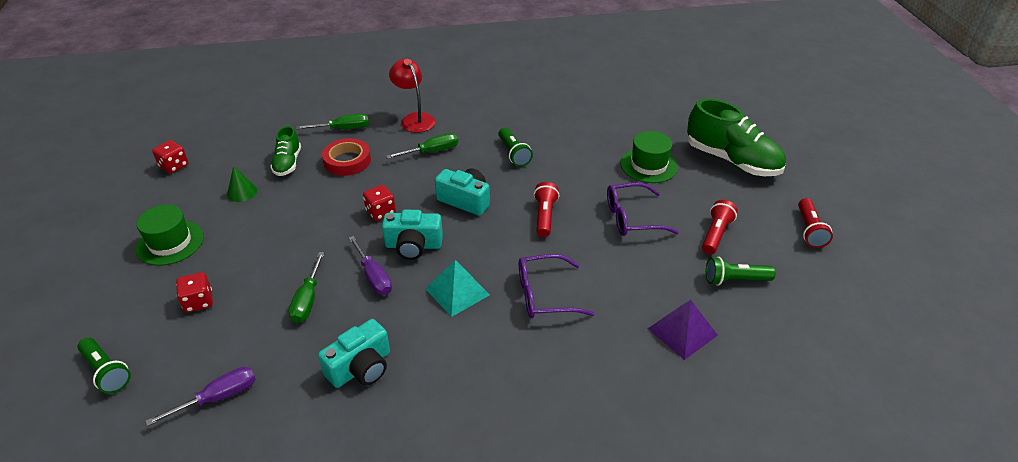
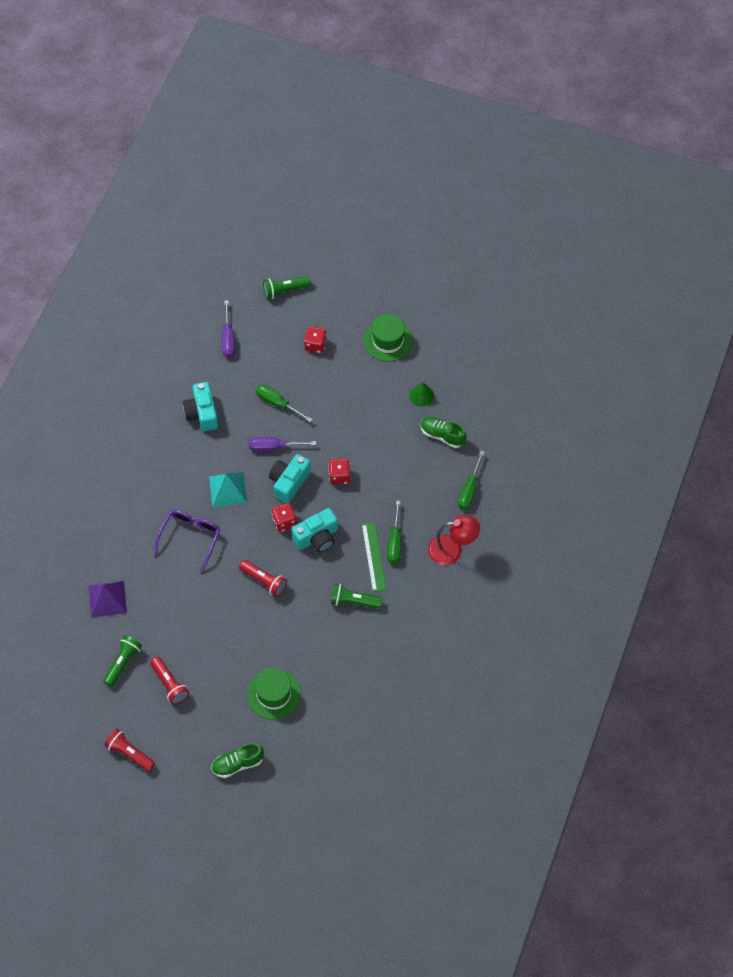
camera: 120 degrees right, 20 degrees up
red dice [152,140,188,174] -> red dice moved to [272,503,297,532]
red tape [322,138,371,176] -> none
purple glasses [607,182,679,236] -> none
green shoe [687,98,786,176] -> green shoe [211,743,264,778], size x0.54
none -> green ruler [362,522,387,592]

